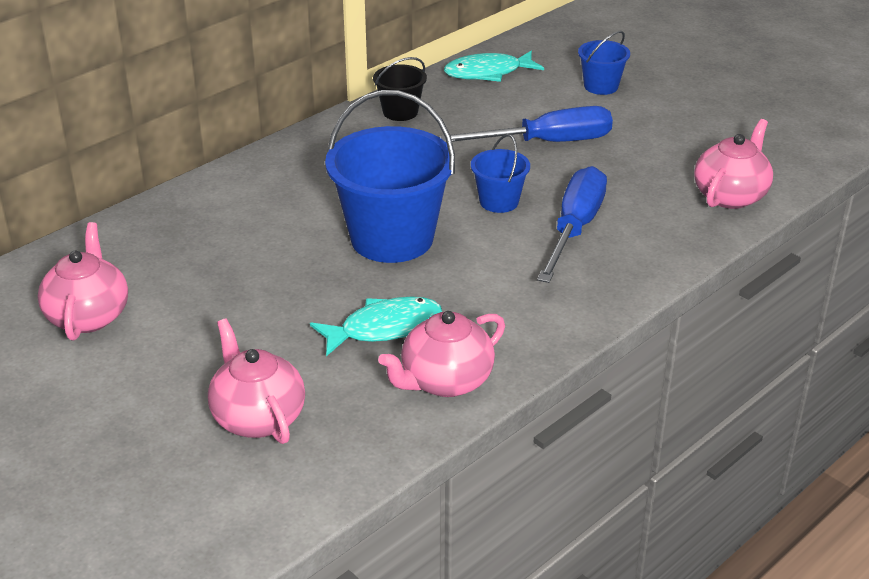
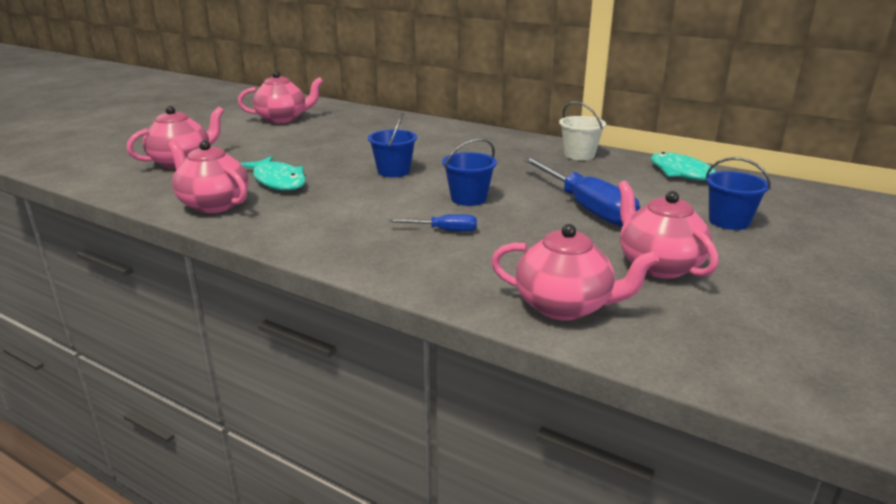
camera: 75 degrees right, 10 degrees down
blue bucket [325,90,455,263] -> blue bucket [368,112,417,177], size x0.49
black bucket [373,57,427,121] -> white bucket [559,101,606,160]
blue screwdriver [537,166,607,283] -> blue screwdriver [388,214,477,232], size x0.47
none -> pink teapot [618,181,719,279]

